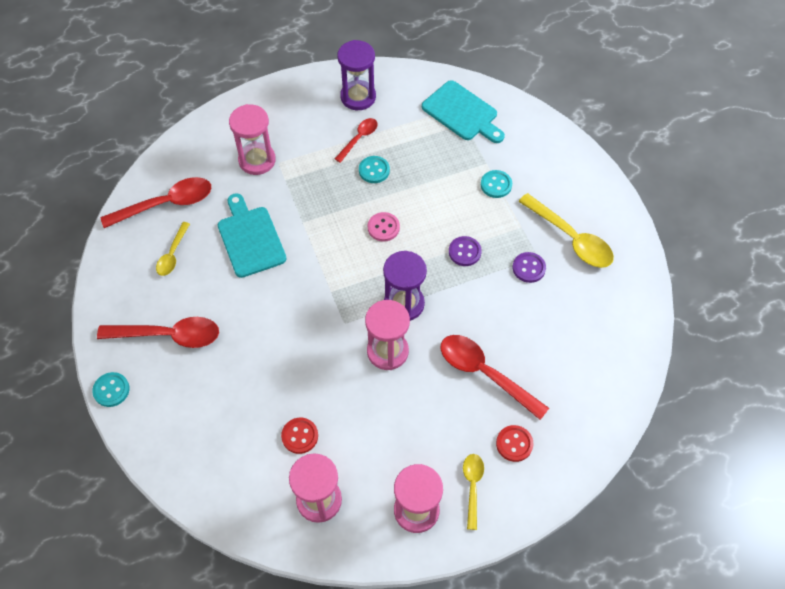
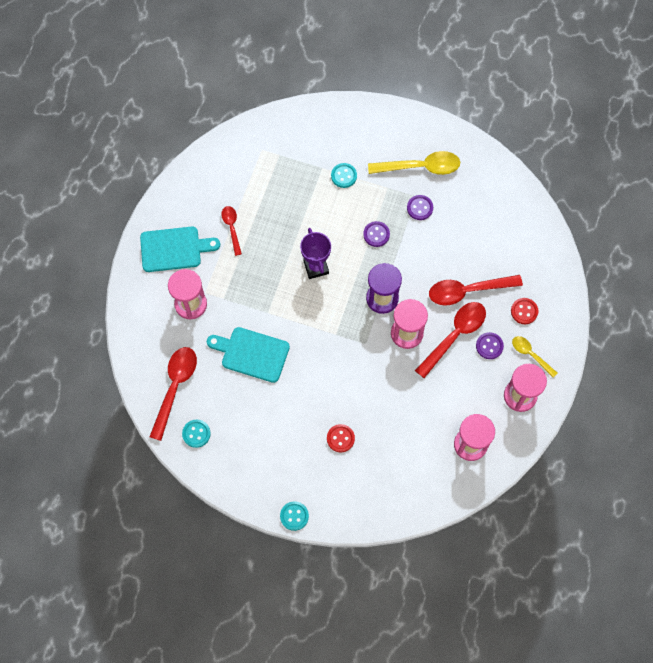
camera: 50 degrees left, 10 degrees up
red spoon [97,317,219,348] -> red spoon moved to [415,302,486,378]
yellow spoon [156,222,190,276] -> none
red button [281,418,318,454] -> red button moved to [327,424,355,453]
purple hourglass [337,40,376,110] -> none
turquoise button [359,156,390,183] -> turquoise button moved to [182,419,211,448]
pink button [368,212,400,242] -> purple trophy [300,228,331,279]
turquoise cutting board [422,80,505,143] -> turquoise cutting board moved to [140,226,220,272]
none -> purple button [476,332,504,359]

